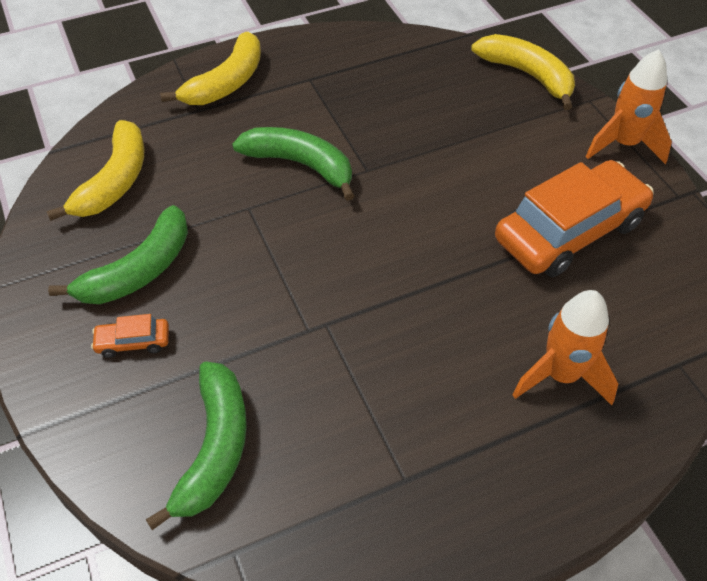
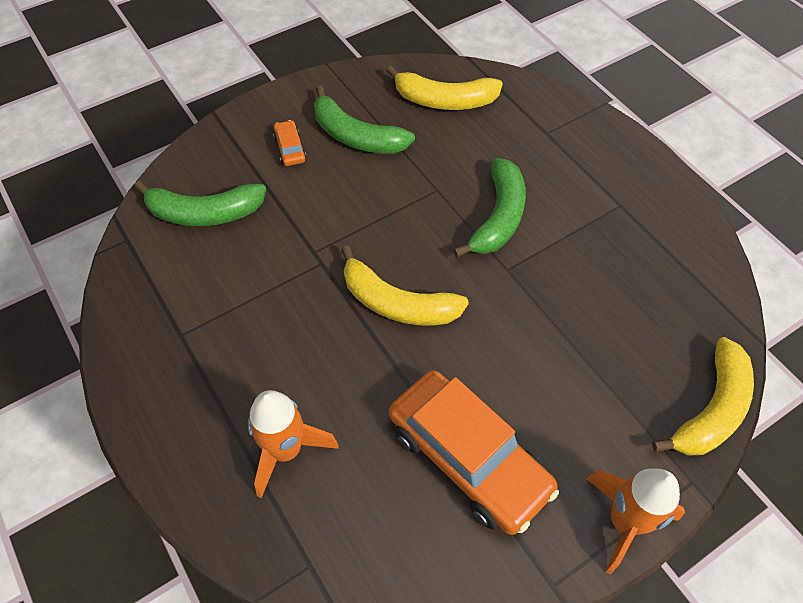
camera: 80 degrees right, 5 degrees up
yellow banana [160,32,261,105] -> yellow banana moved to [341,246,469,326]

